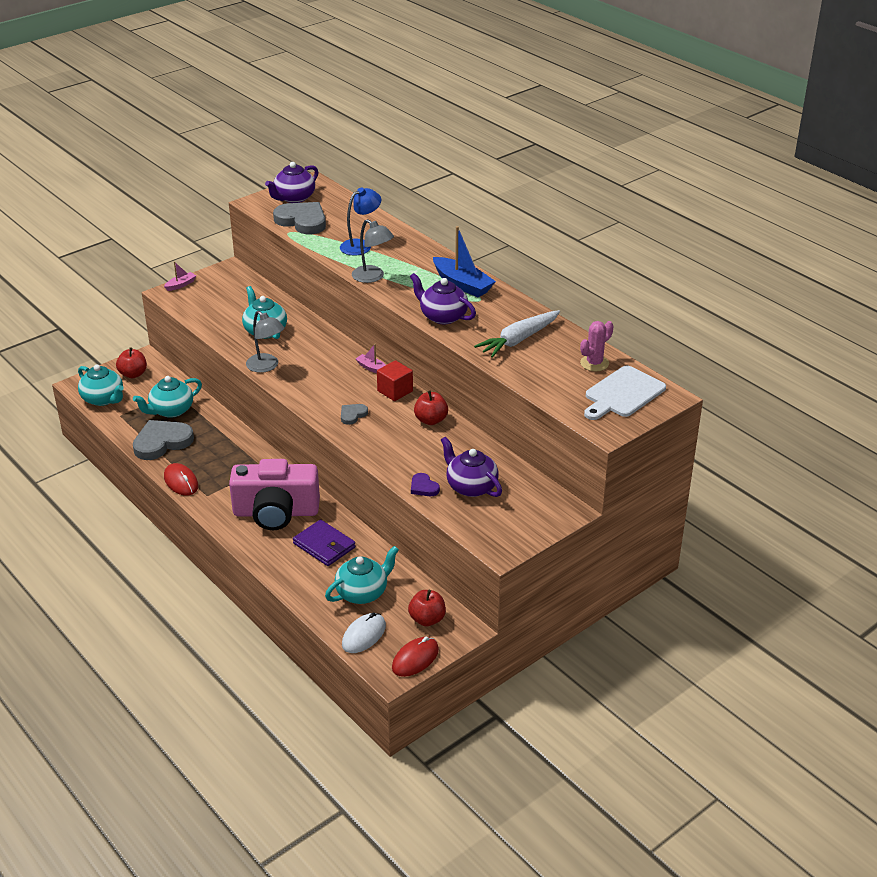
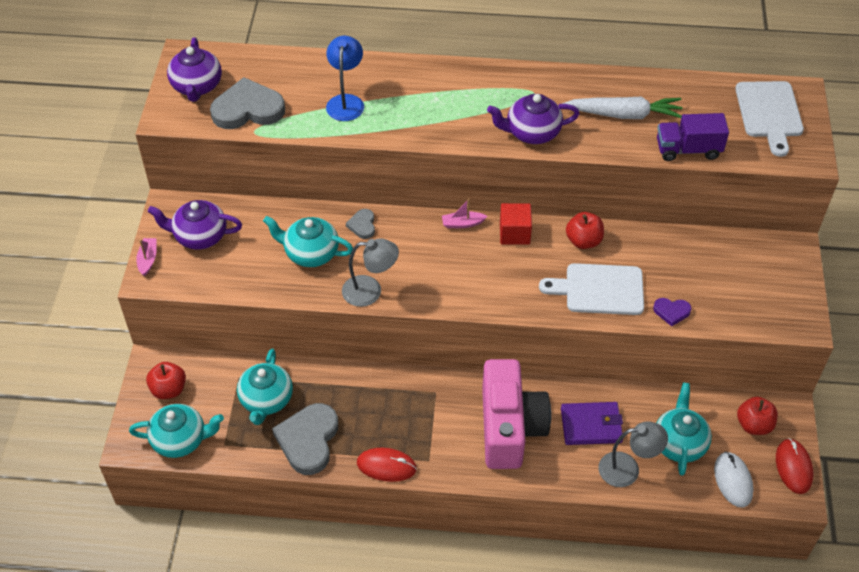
camera: 45 degrees left, 15 degrees up
pink camera [229,459,320,530] -> pink camera turned 45 degrees counterclockwise [482,359,551,469]
grey heart [341,404,368,425] -> grey heart moved to [346,209,375,239]
grey lamp [352,219,394,283] -> grey lamp moved to [599,421,668,487]
blue boat [433,226,496,297] -> none
purple teapot [441,437,502,497] -> purple teapot moved to [148,200,242,250]
white carrot [474,310,560,358] -> white carrot turned 90 degrees counterclockwise [562,96,683,119]
pink cactus [580,321,614,371] -> none
none -> white cutting board [539,263,644,315]
none -> purple truck [657,113,729,161]

